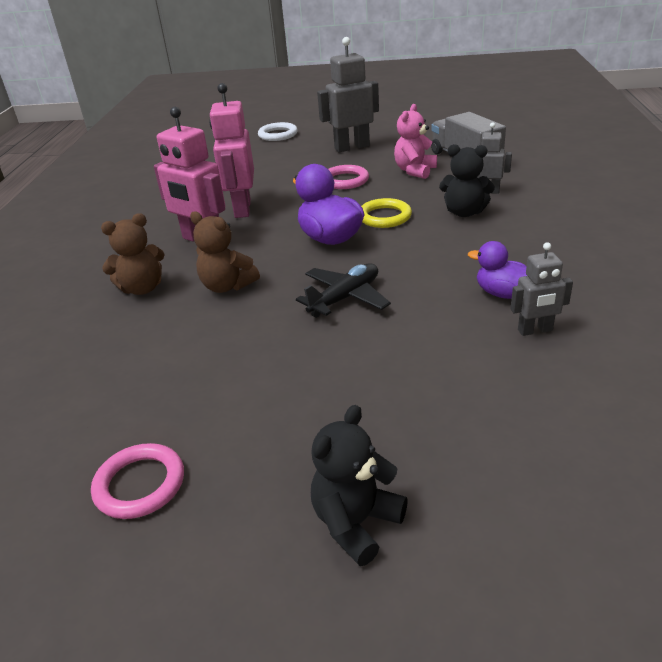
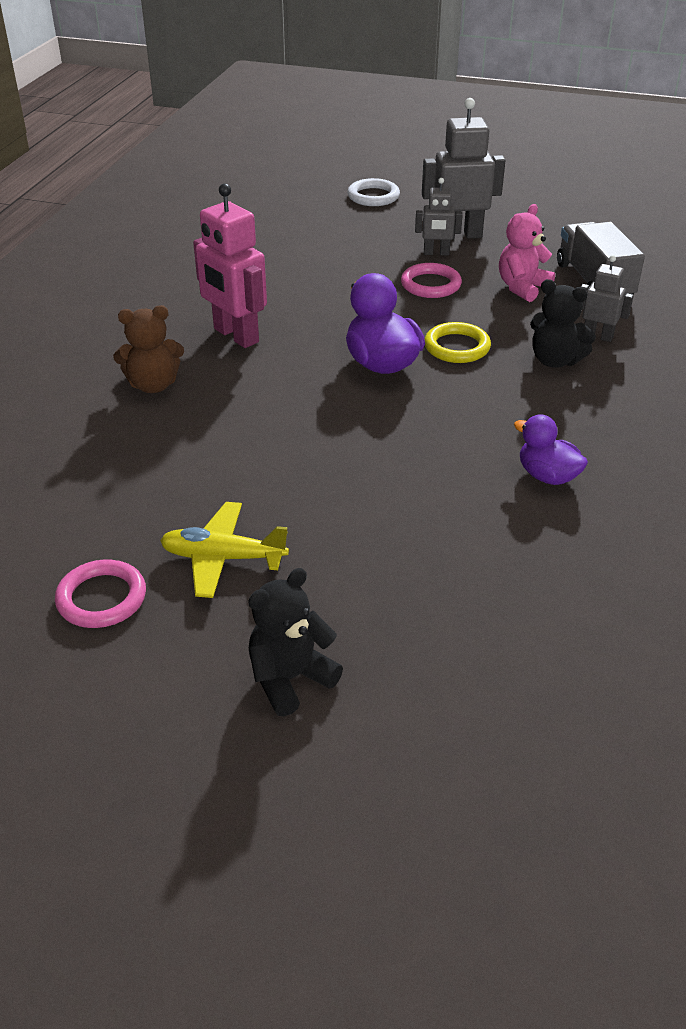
camera: 10 degrees right, 5 degrees up
brown teddy bear [190,211,260,293] -> none
pink robot [209,83,254,218] -> none
black plane [296,263,391,318] -> none
grey robot [510,242,573,336] -> grey robot moved to [415,178,463,256]
none -> yellow plane [160,502,289,598]

